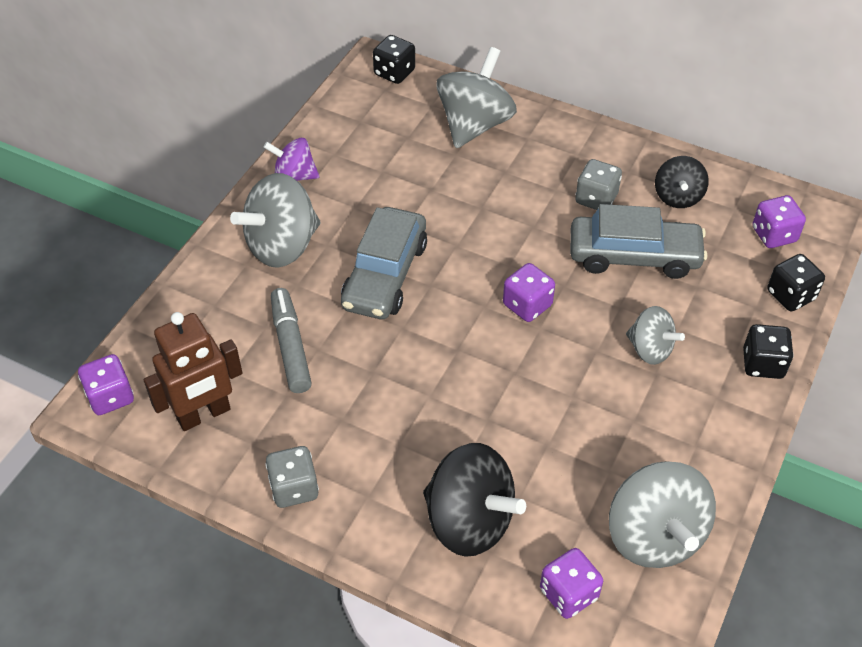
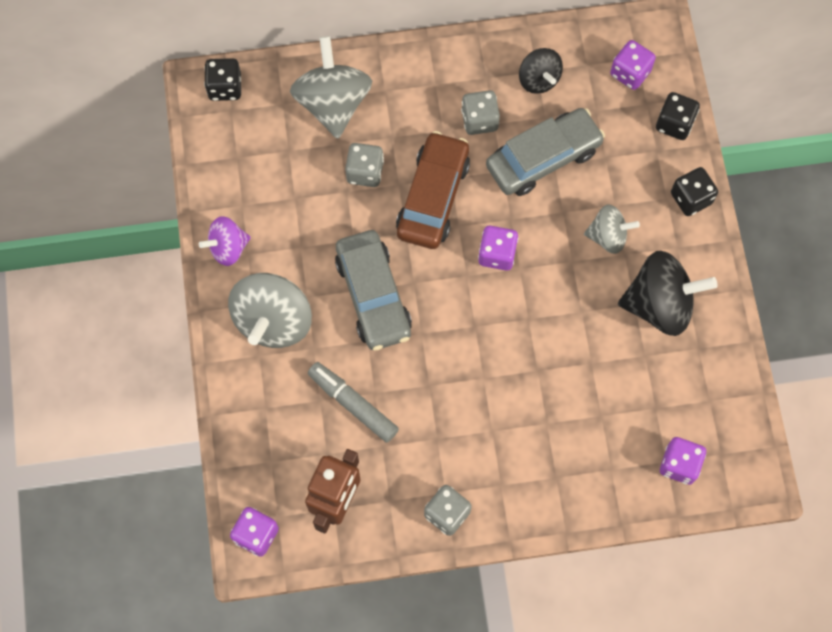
camera: 35 degrees left, 20 degrees up
black spinning top [423,443,526,557] -> black spinning top moved to [618,251,718,336]
grey spinning top [609,461,716,568] -> none
none -> grey dice [345,143,384,187]
none -> brown car [396,131,470,249]

